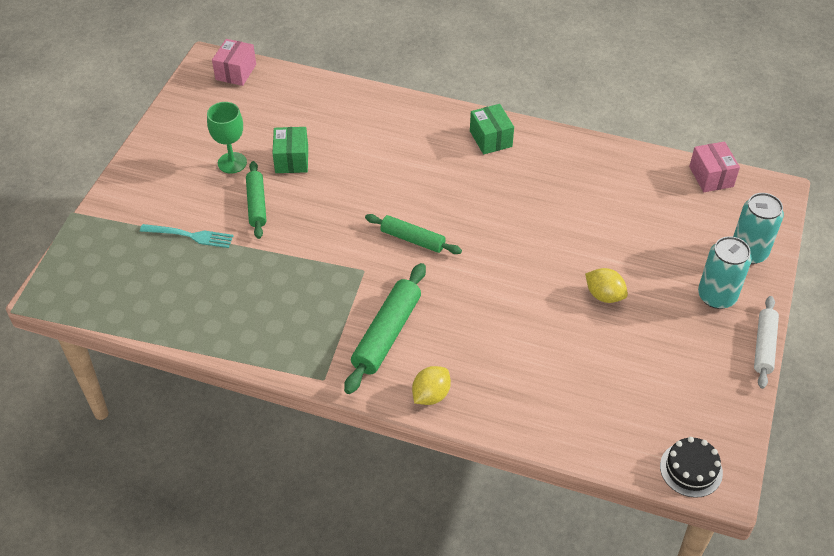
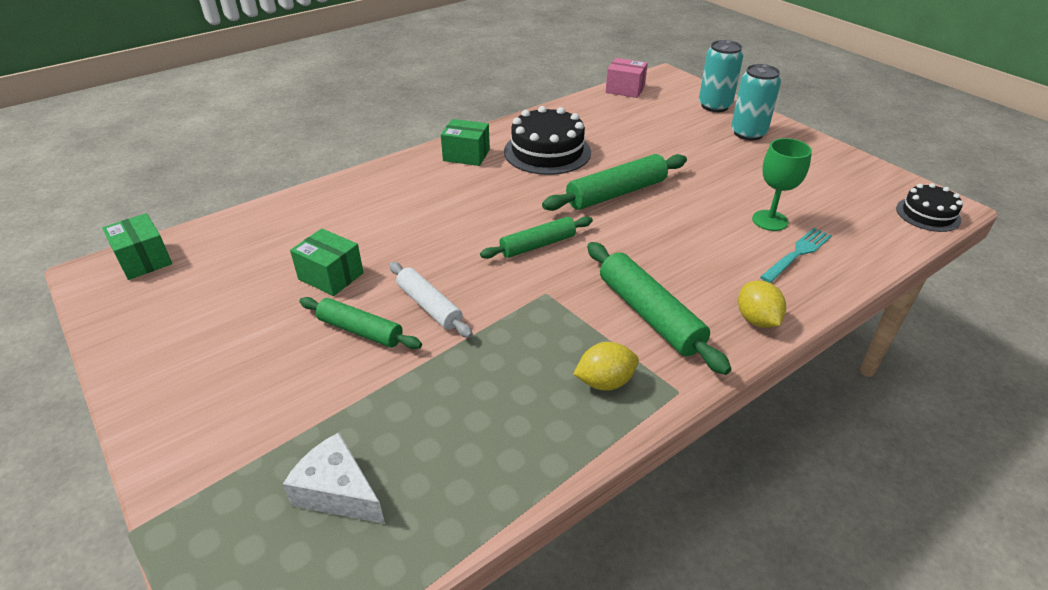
camera: 55 degrees left, 10 degrees down
turquoise fork [140,224,233,248] -> turquoise fork moved to [760,228,832,283]
green goblet [207,102,247,174] -> green goblet moved to [752,138,812,231]
pink box [212,39,256,86] -> green box [102,213,172,280]
yellow lemon [585,268,628,303] -> yellow lemon moved to [573,342,639,391]
white rolling pin [754,296,779,389] -> white rolling pin moved to [389,262,473,338]
none -> white cheese [283,432,385,524]
none -> black cake [504,106,591,175]
none -> green rolling pin [542,154,687,211]

